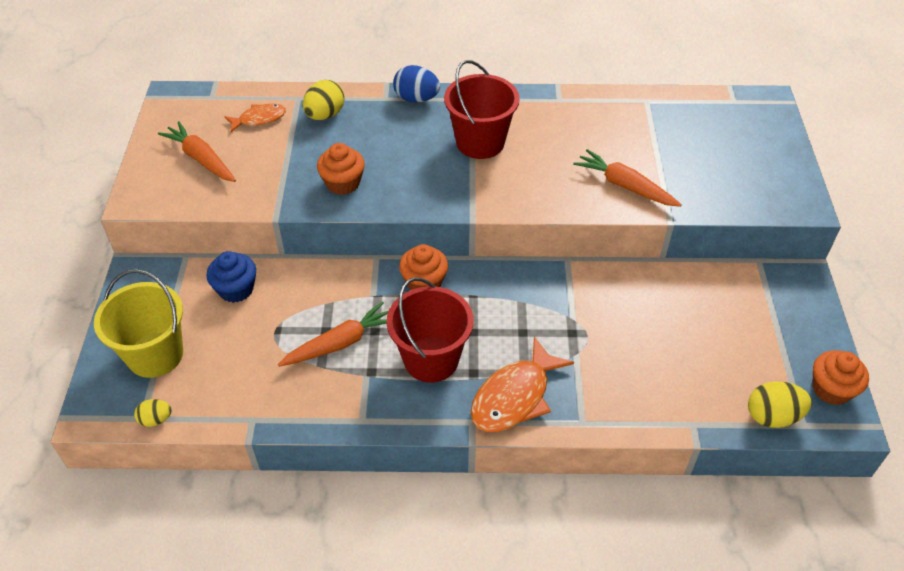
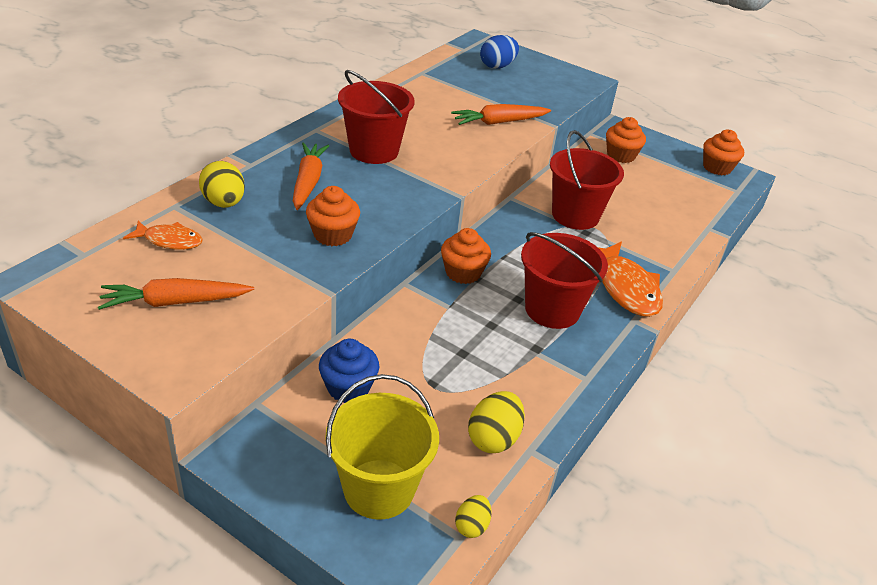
camera: 60 degrees left, 10 degrees down
orange fish [224,104,286,132] -> orange fish turned 90 degrees clockwise [123,221,203,250]
orange carrot [278,302,388,367] -> orange carrot moved to [293,142,329,210]
blue egg [393,65,440,103] -> blue egg moved to [480,35,519,69]
yellow egg [748,381,812,428] -> yellow egg moved to [468,391,525,453]
none -> red bucket [550,130,624,230]
none -> orange cupcake [606,117,646,163]

